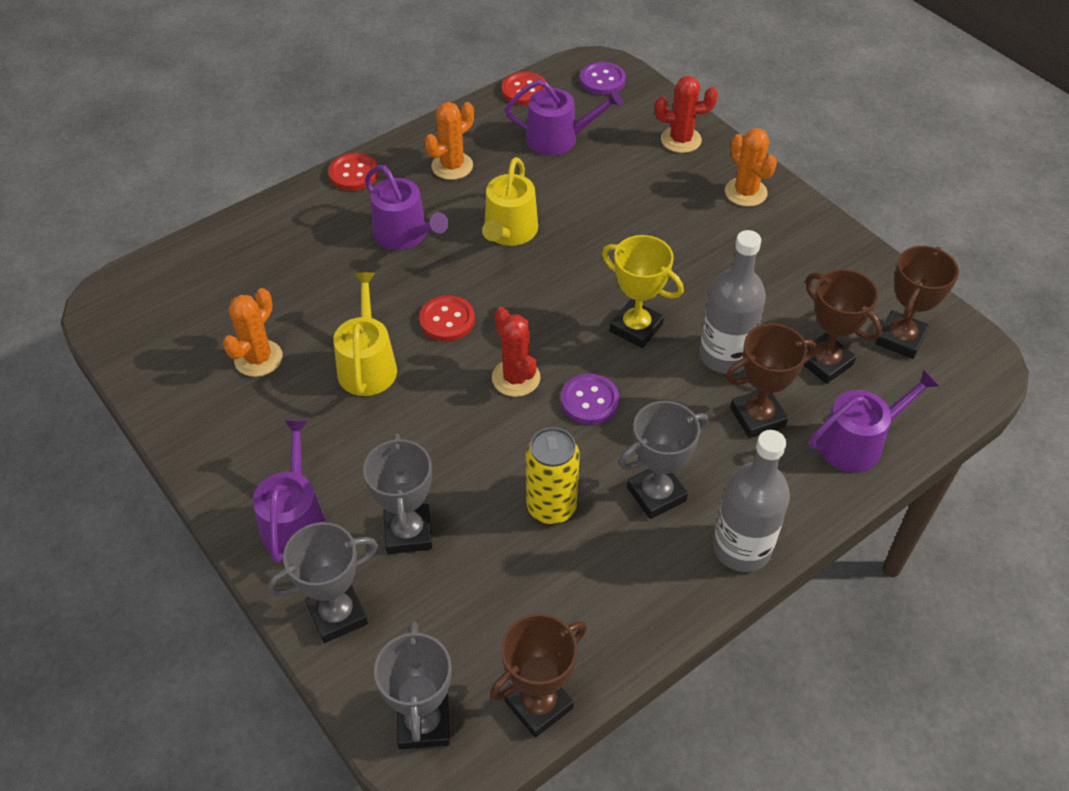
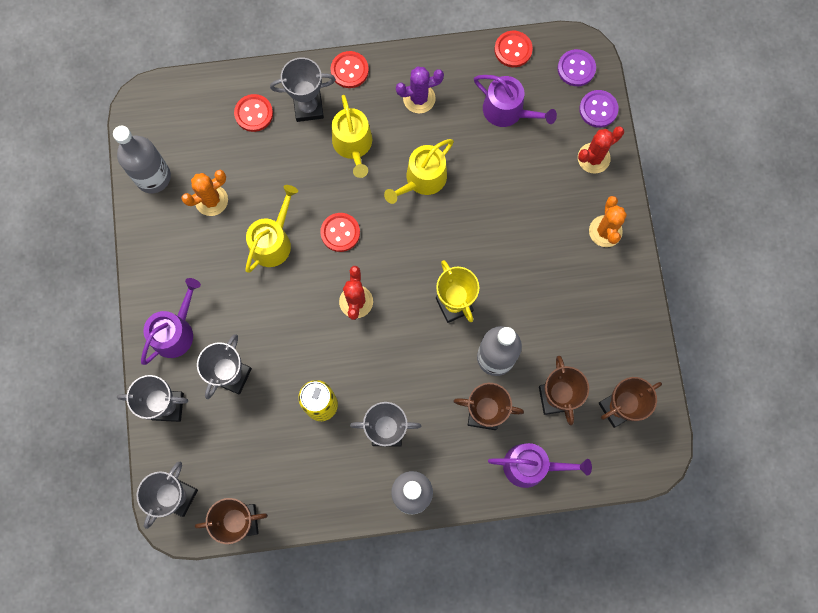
camera: 30 degrees right, 25 degrees up
purple watering can [365,165,449,250] -> yellow watering can [332,95,372,178]
orange cactus [425,102,474,180] -> purple cactus [396,66,444,113]
purple button [561,374,619,424] -> purple button moved to [579,90,619,128]
red cactus [655,76,718,153] -> red cactus turned 60 degrees counterclockwise [578,126,624,174]
none -> grey bottle [113,126,171,193]
none -> red button [234,94,273,132]
none -> grey trophy [270,57,336,122]

